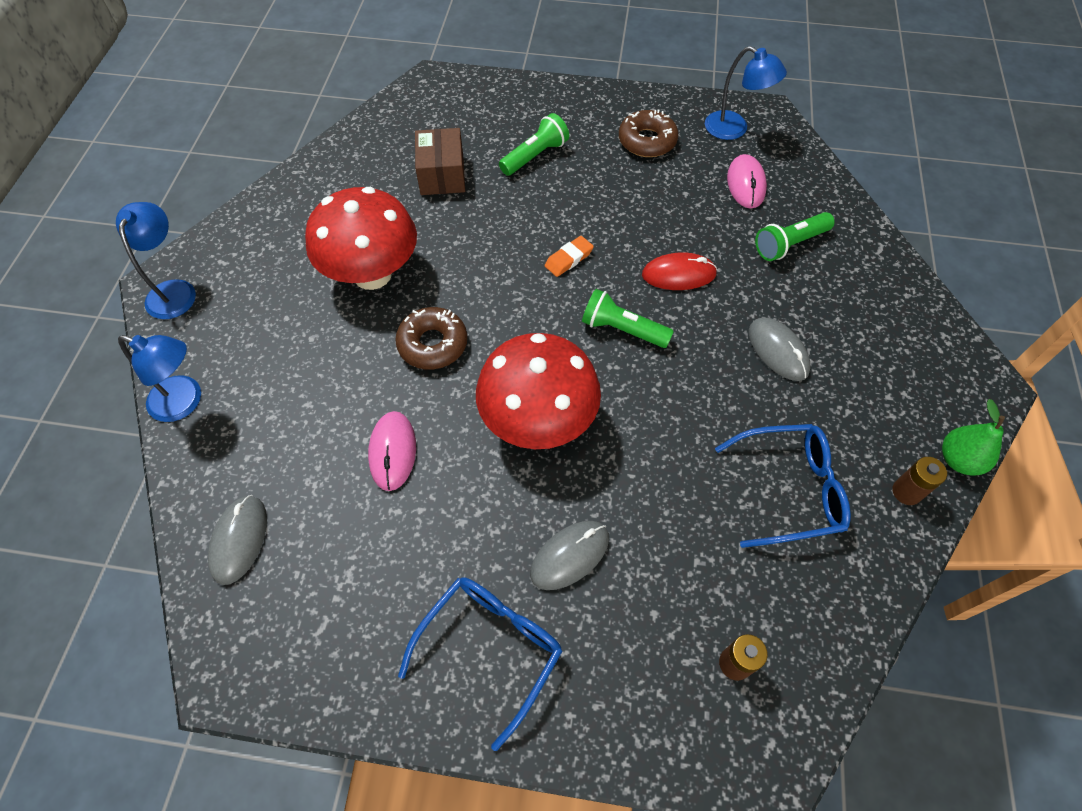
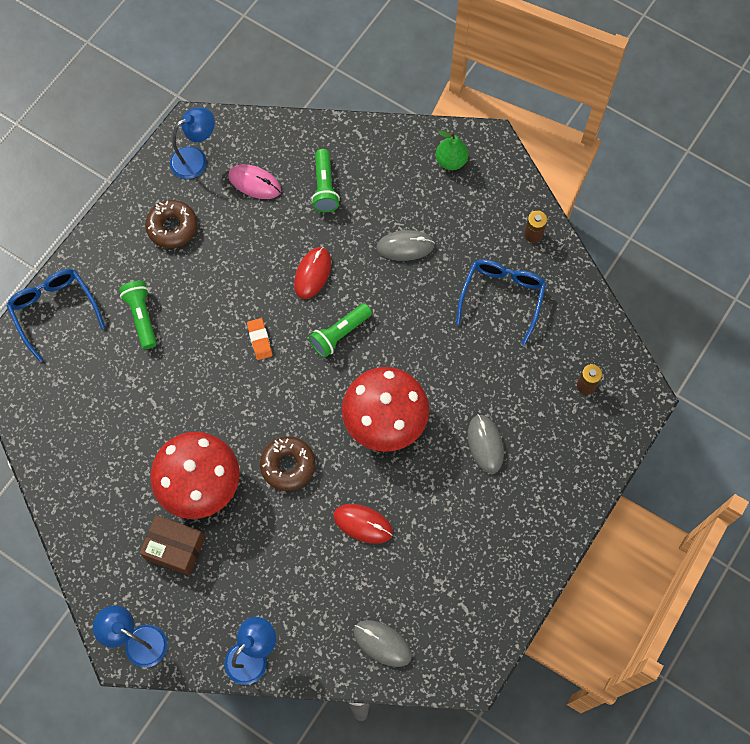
camera: 65 degrees left, 10 degrees up
pink mouse [368,411,416,491] -> red mouse [333,504,393,544]
blue glasses [398,577,562,751] -> blue glasses moved to [7,269,105,362]
brown box [415,128,465,195] -> brown box moved to [140,515,205,576]
green pear [942,399,1005,476] -> green pear moved to [436,131,468,170]

